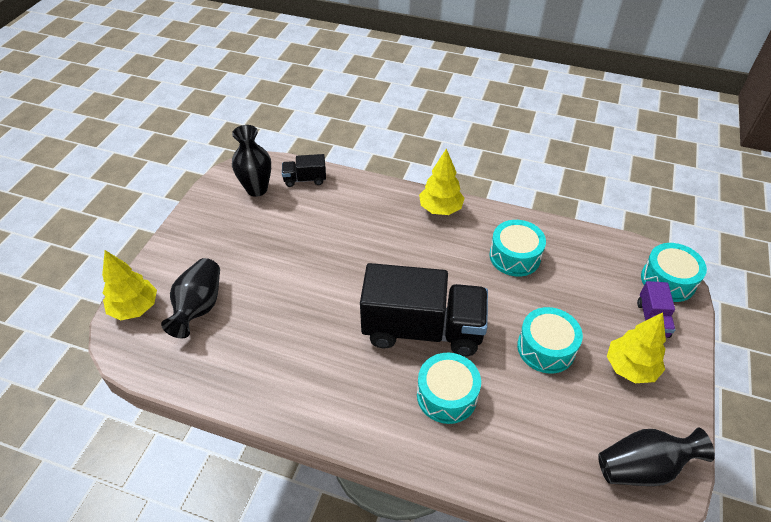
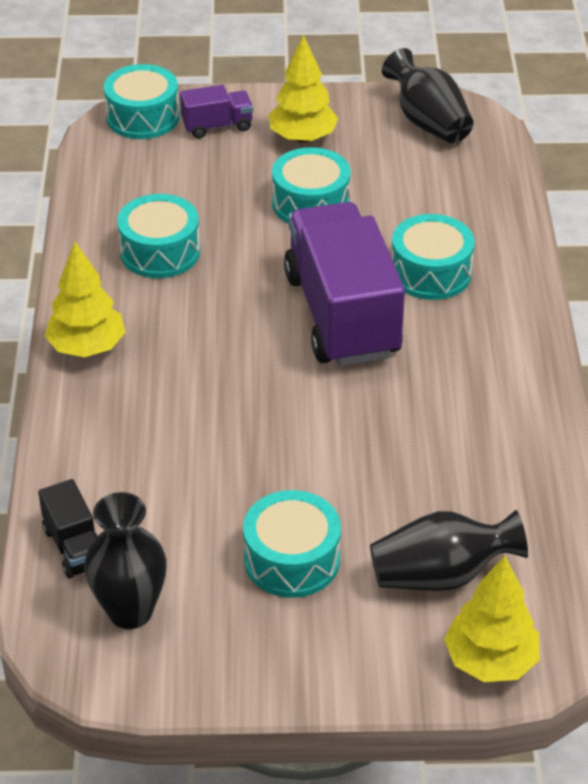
camera: 110 degrees left, 5 degrees down
black truck [360,263,488,356] -> purple truck [284,202,405,366]
none -> turquoise drum [243,490,341,598]

